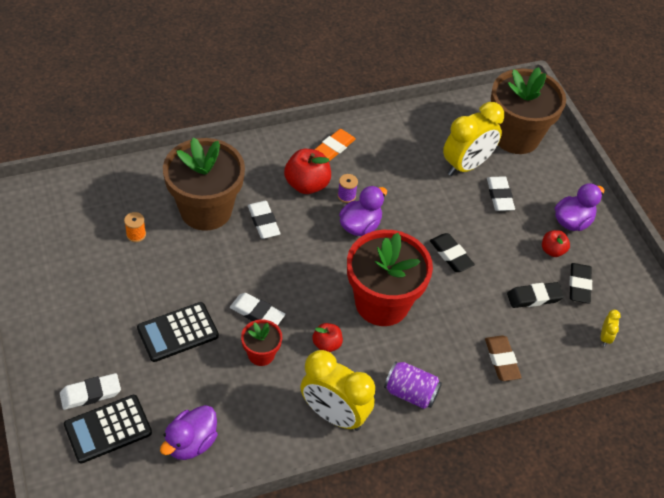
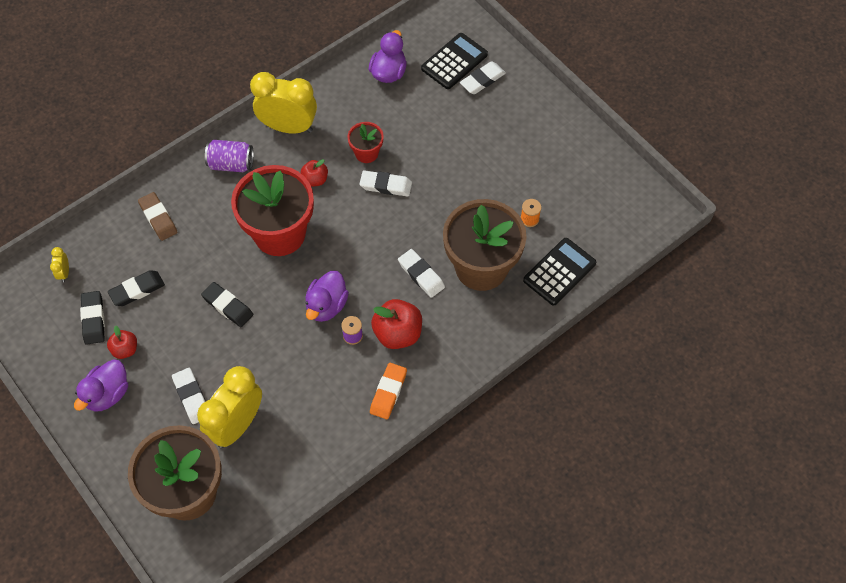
camera: 165 degrees right, 10 degrees up
black calculator [137,302,219,362] -> black calculator moved to [523,238,596,305]

